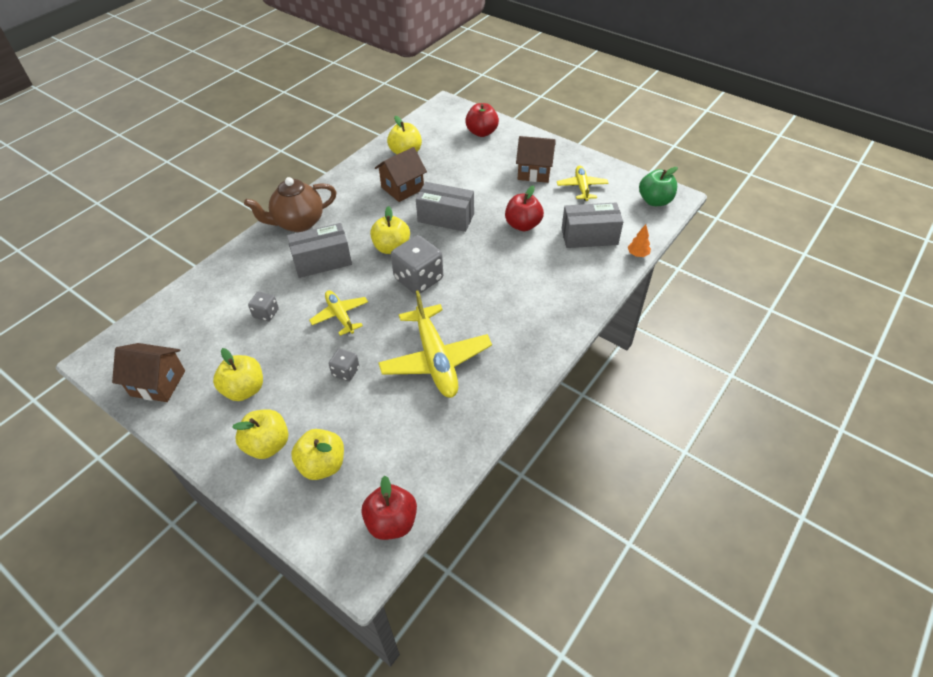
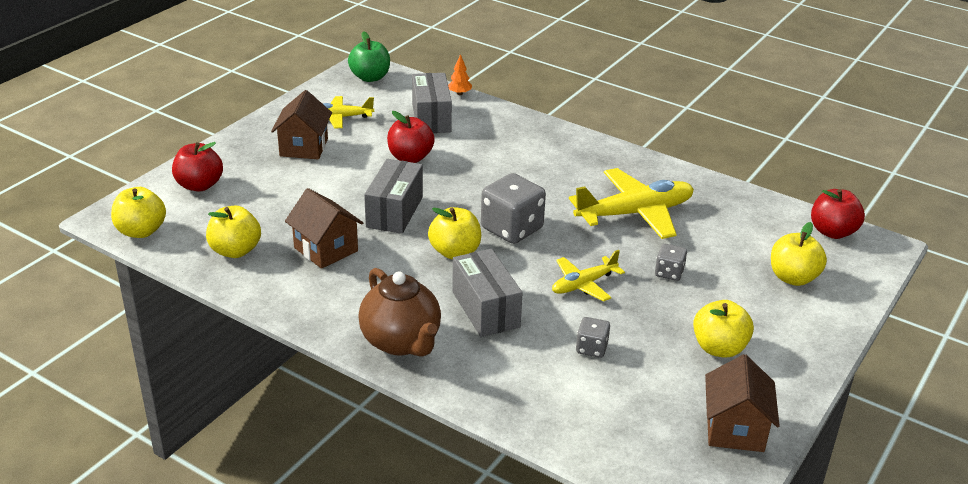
camera: 95 degrees left, 15 degrees down
yellow apple [232,409,288,459] -> yellow apple moved to [111,187,166,238]

